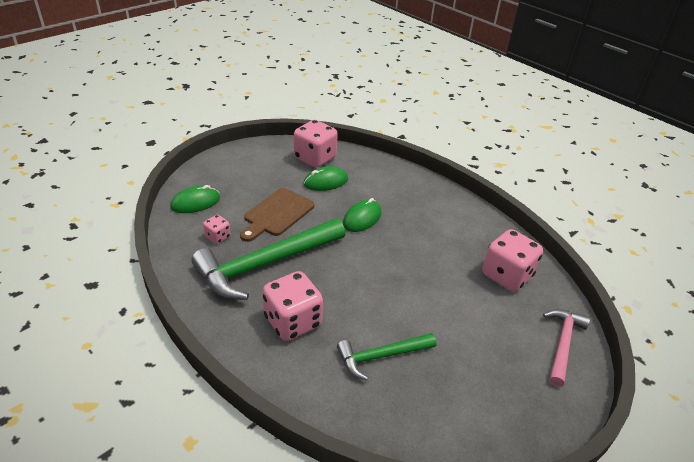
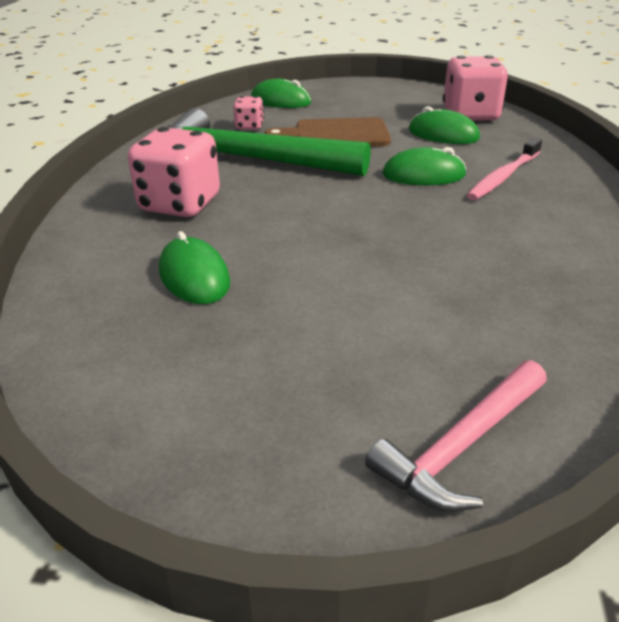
camera: 55 degrees right, 5 degrees down
green hammer [337,333,437,380] -> green mouse [159,231,230,304]
pink dice [482,229,543,292] -> none
pink hammer [543,309,590,387] -> pink hammer turned 150 degrees clockwise [365,360,547,512]
none -> pink toothbrush [467,138,542,200]

